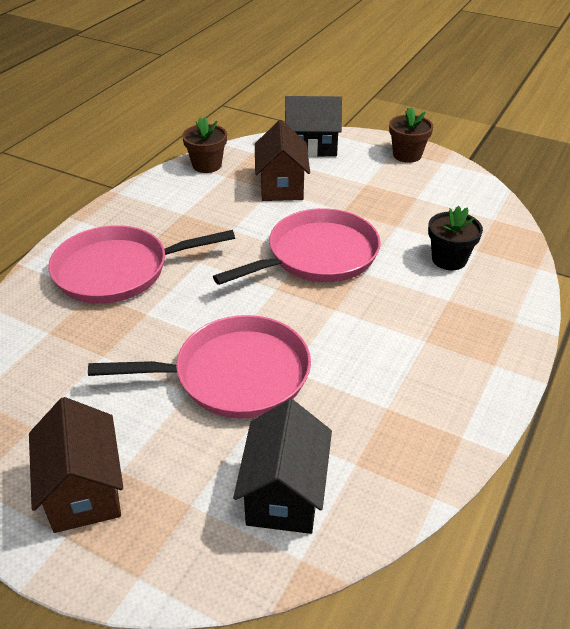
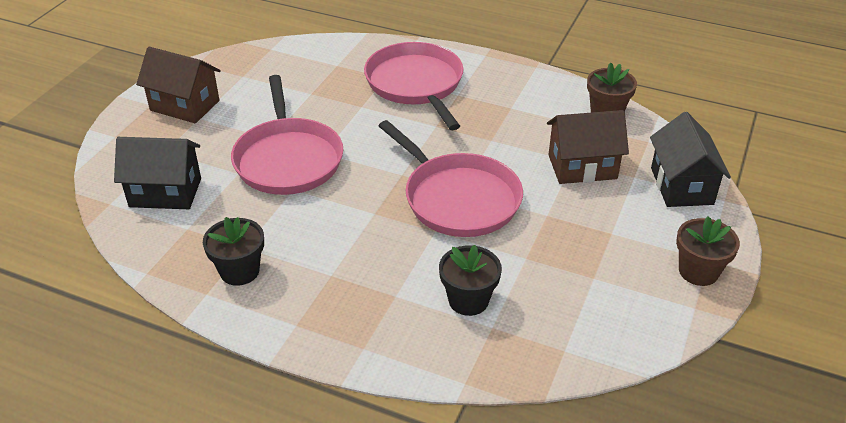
camera: 85 degrees right, 0 degrees up
brown house [29,397,123,533] -> brown house turned 45 degrees clockwise [136,47,221,123]
none -> black flower pot [203,217,264,286]

